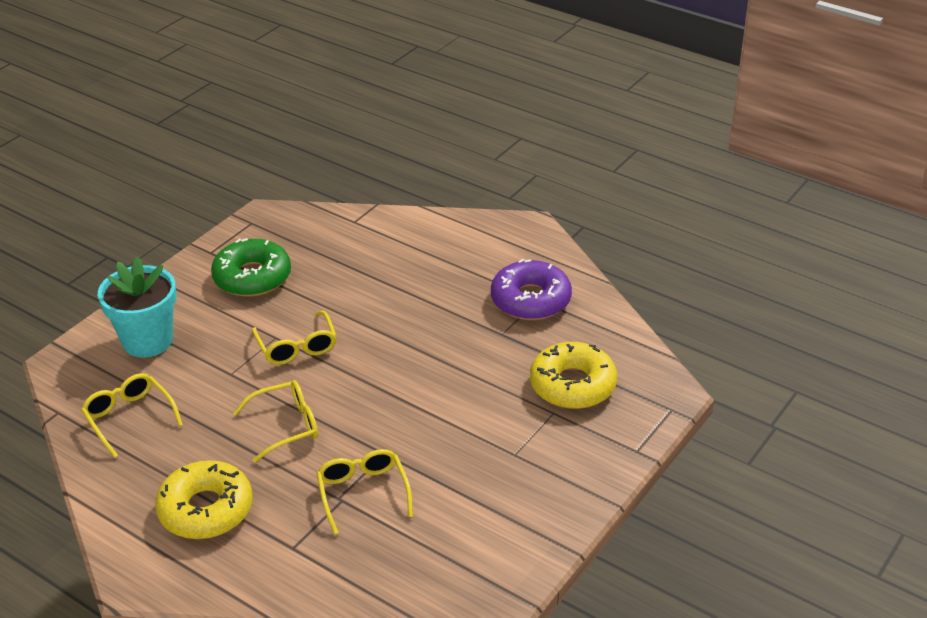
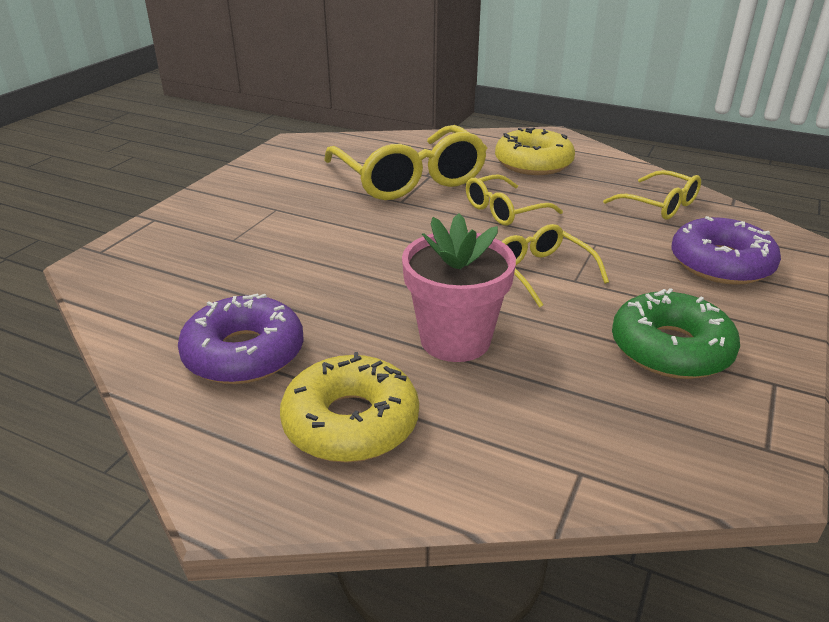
camera: 170 degrees right, 5 degrees down
turquoise flower pot [98,257,176,358] -> purple donut [671,216,781,285]
yellow glasses [317,449,413,535] -> yellow glasses [324,125,487,200], size x1.87
yellow donut [530,342,617,409] -> yellow donut moved to [280,352,419,463]
none -> pink flower pot [402,213,516,362]

